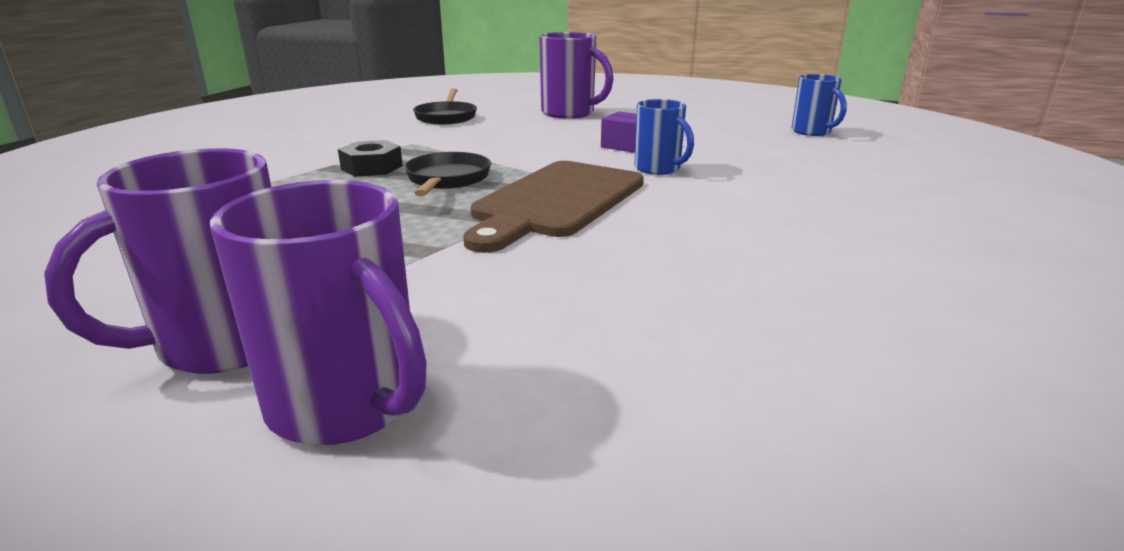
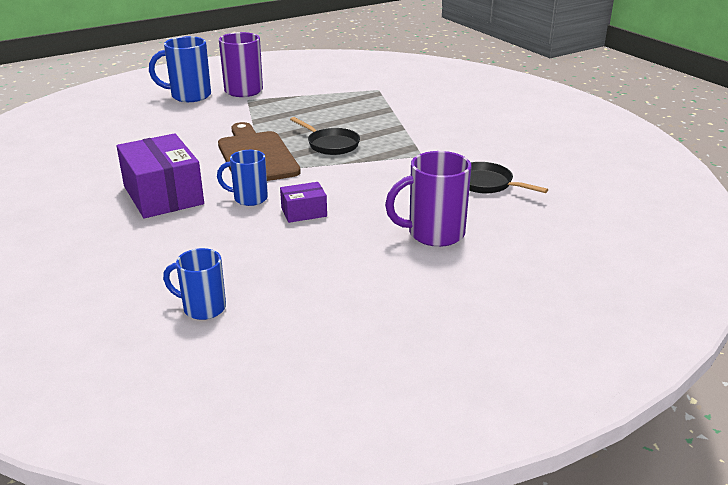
camera: 130 degrees right, 5 degrees up
purple mug [210,180,427,445] -> blue mug [149,36,211,102]
black nut [338,140,403,177] -> none
none -> purple box [117,133,204,218]

